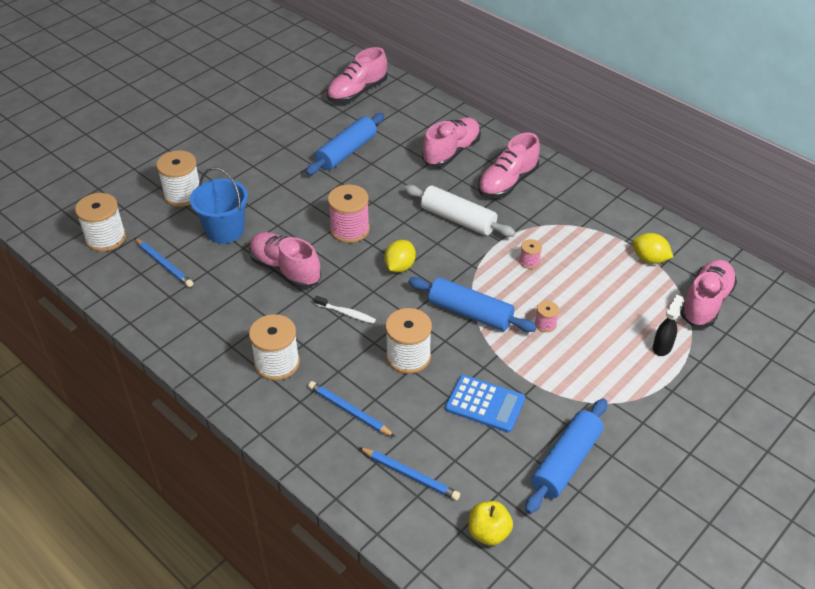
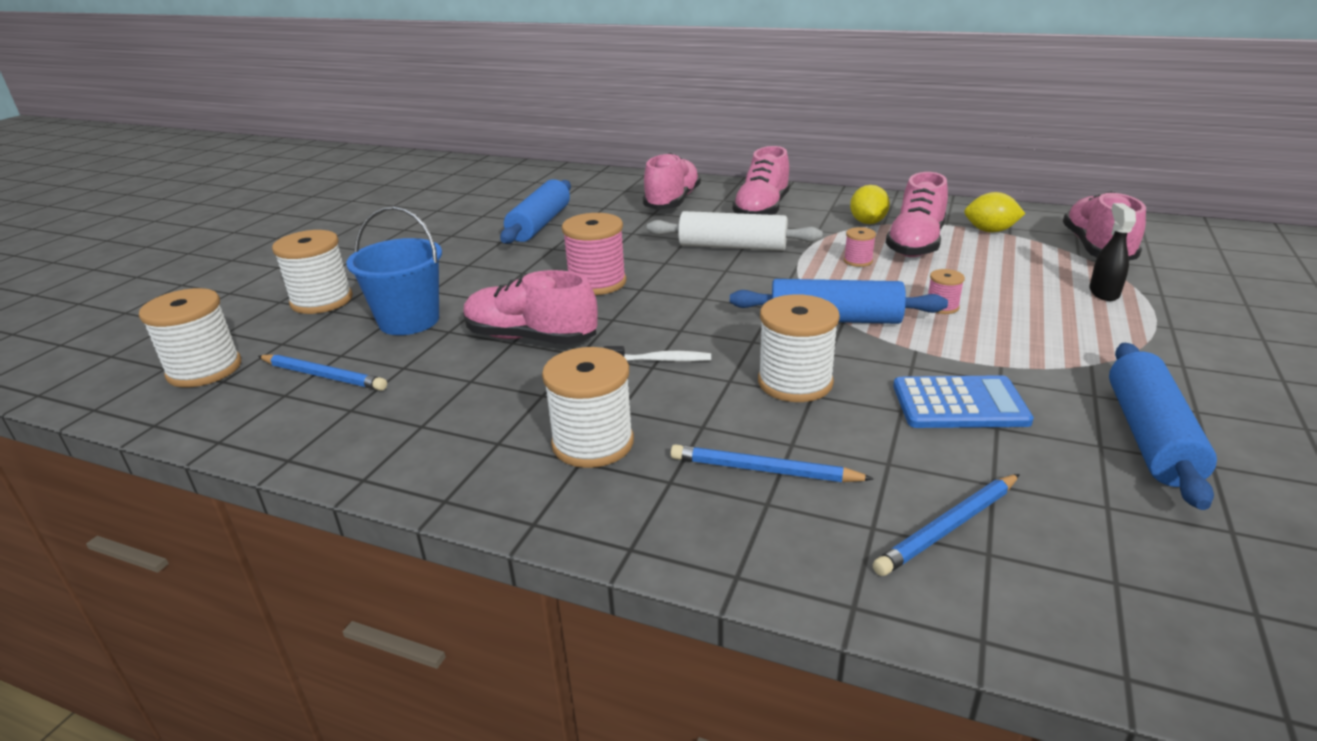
camera: 20 degrees left, 15 degrees down
pink shoe [327,47,387,103] -> pink shoe moved to [886,172,948,257]
blue pencil [359,447,460,501] -> blue pencil turned 135 degrees clockwise [873,474,1020,576]
yellow lemon [384,240,416,272] -> yellow lemon moved to [850,185,890,224]
yellow apple [468,501,513,546] -> none

